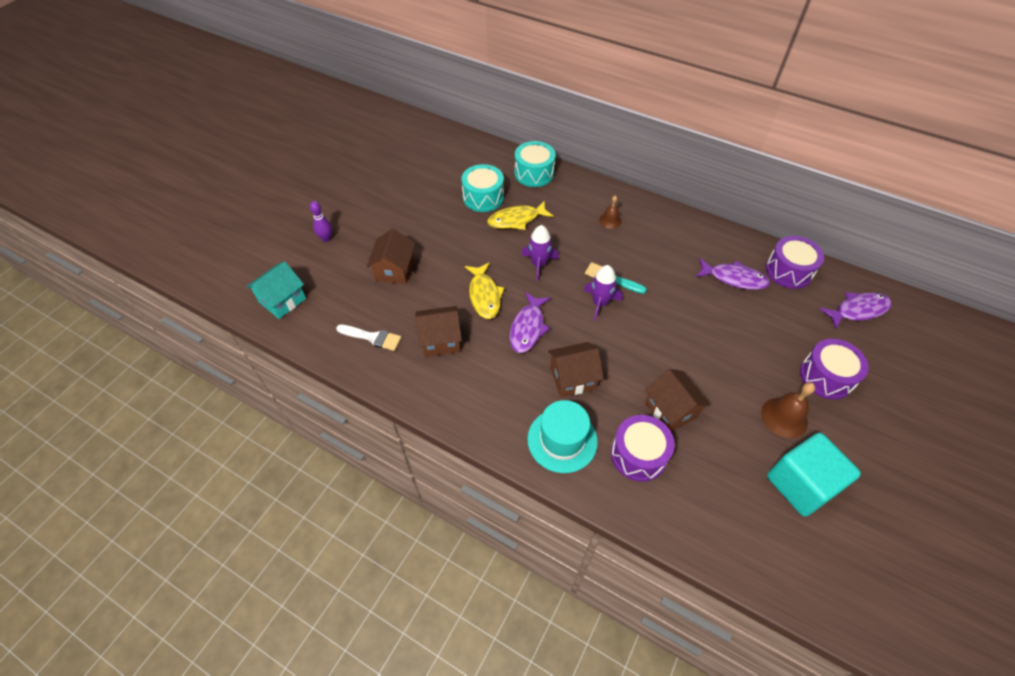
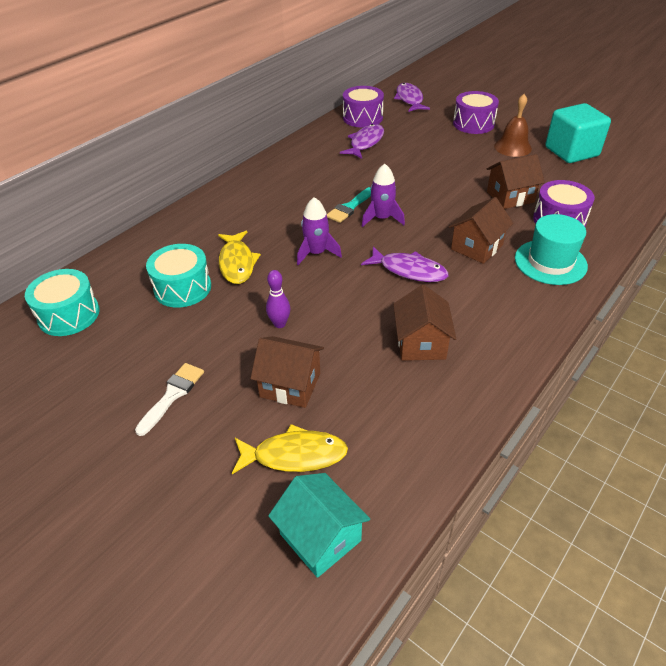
camera: 80 degrees left, 10 degrees down
purple bowling pin [310,201,332,242] -> purple bowling pin moved to [266,270,290,328]
white brush [336,325,401,351] -> white brush moved to [135,363,204,436]
yellow fish [465,262,504,319] -> yellow fish moved to [232,424,348,474]
turquoise drum [514,141,556,187] -> turquoise drum moved to [25,269,100,336]
brown house [548,342,604,397] -> brown house turned 45 degrees clockwise [449,197,514,264]
brown bell [599,196,622,229] -> none

